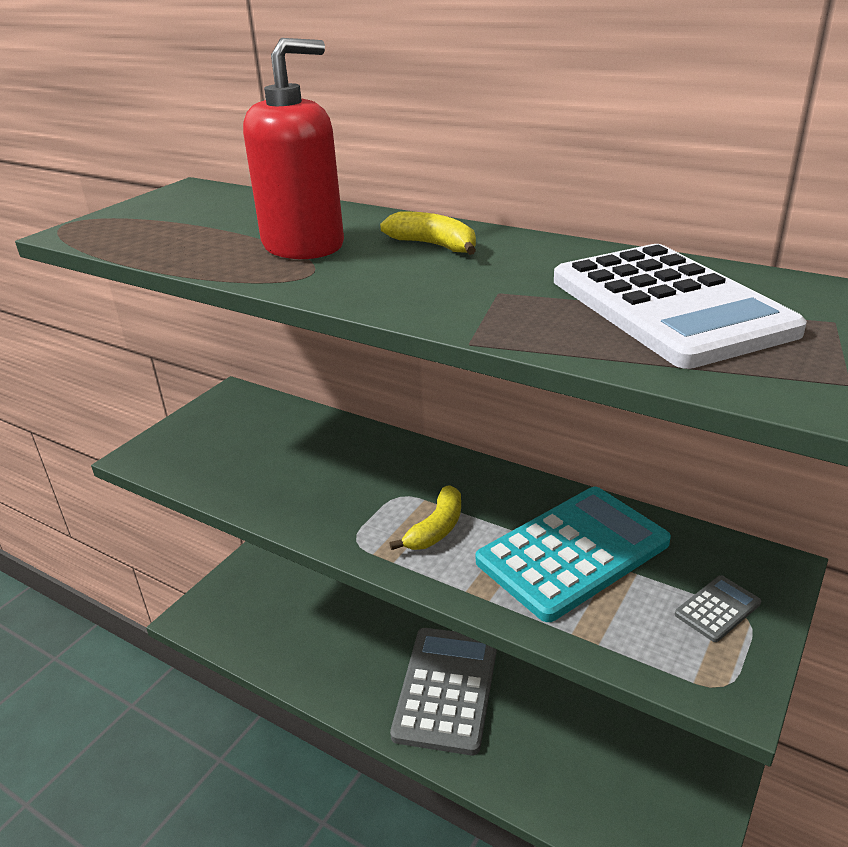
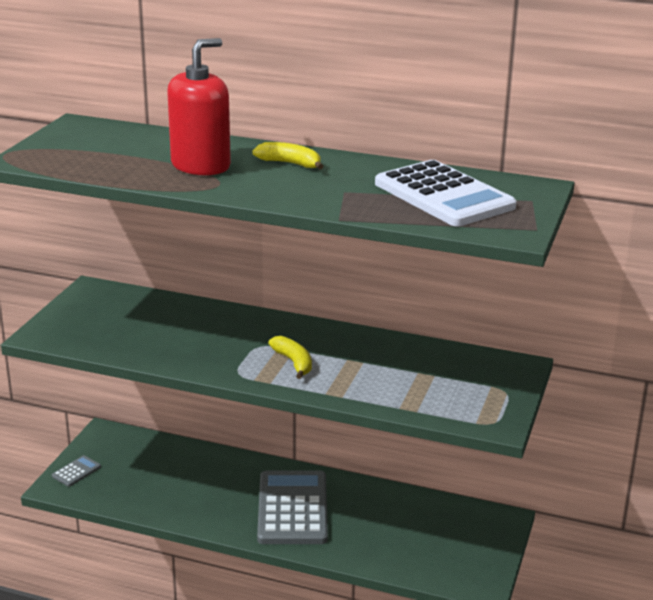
camera: 15 degrees left, 5 degrees down
yellow banana [389,486,461,550] -> yellow banana turned 45 degrees counterclockwise [268,336,312,379]
turquoise calculator [476,487,671,622] -> none
grey calculator [675,575,761,642] -> grey calculator moved to [52,455,101,487]

